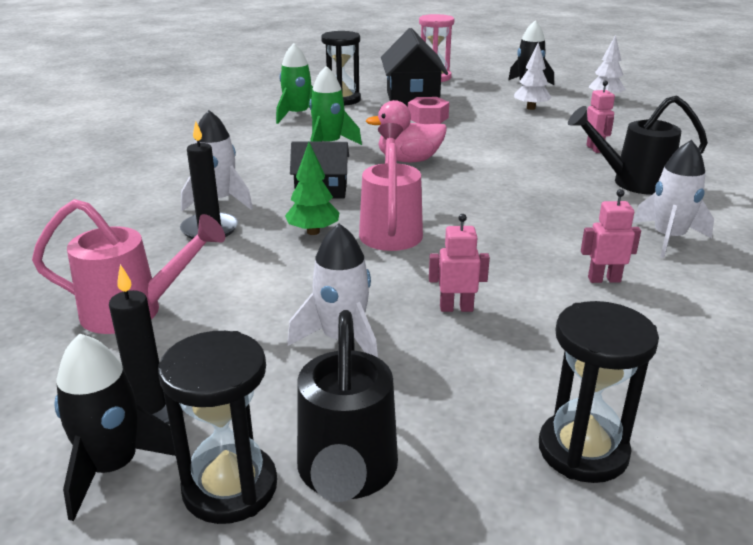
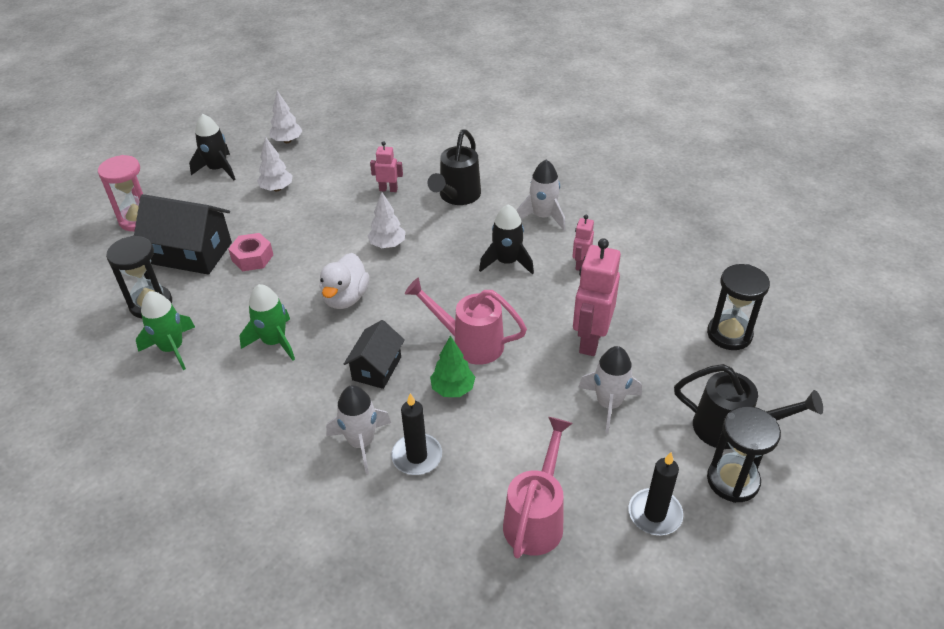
camera: 70 degrees left, 15 degrees up
black rocket [54,333,176,521] -> black rocket moved to [479,204,534,275]
pink duck [366,100,447,162] -> white duck [320,253,369,309]
pink robot [429,214,490,312] -> pink robot [573,238,621,356], size x1.92
none -> white tree [368,192,406,248]

